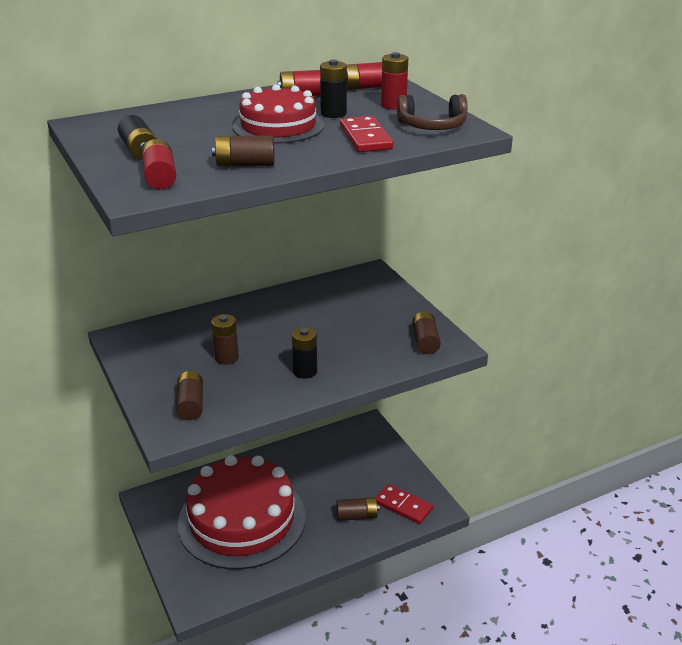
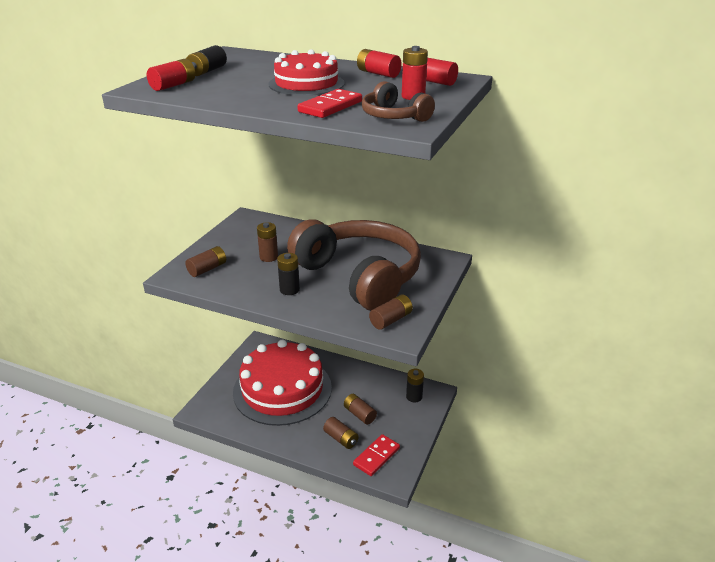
camera: 50 degrees right, 0 degrees up
brown battery [212,135,275,167] -> brown battery moved to [344,394,377,425]
black battery [320,60,347,118] -> black battery moved to [406,369,424,403]
red domino [375,484,433,524] -> red domino turned 45 degrees clockwise [353,434,400,476]
none -> brown headphones [287,219,421,311]

